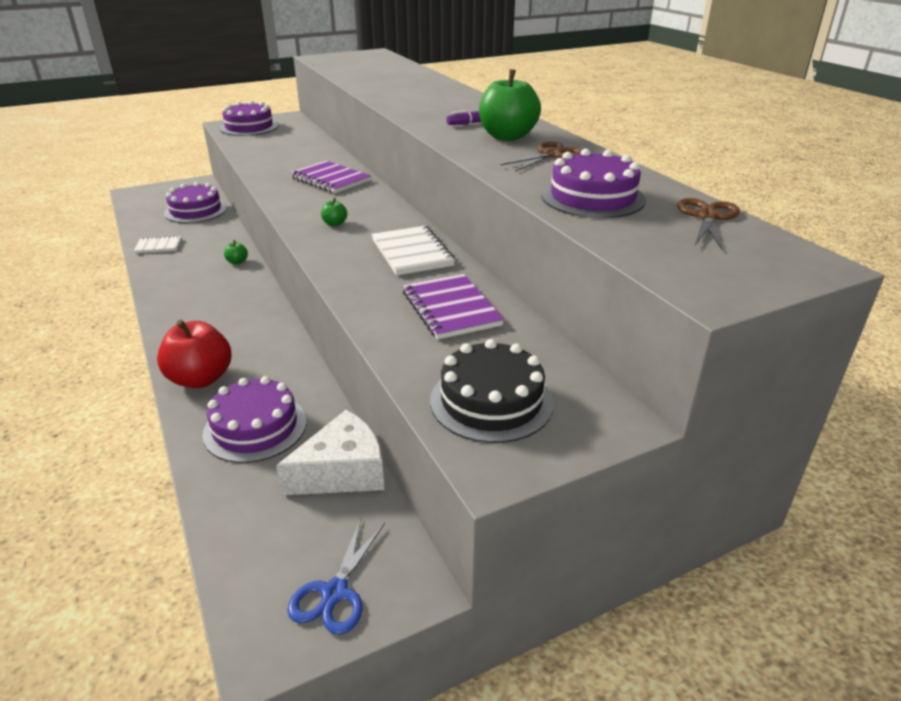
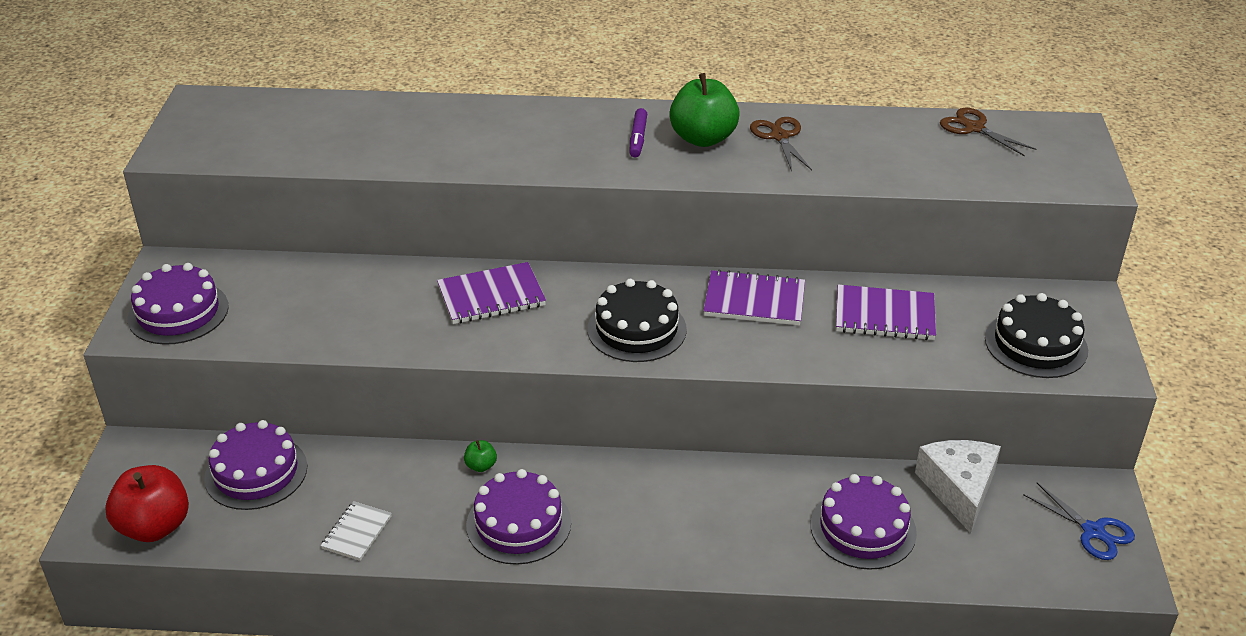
camera: 60 degrees left, 5 degrees up
red apple [157,320,231,388] -> red apple moved to [105,465,189,542]
green apple [321,198,347,226] -> black cake [587,279,687,362]
white notebook [371,226,455,276] -> purple notebook [703,269,805,325]
purple cake [541,149,646,218] -> purple cake moved to [466,469,571,565]

